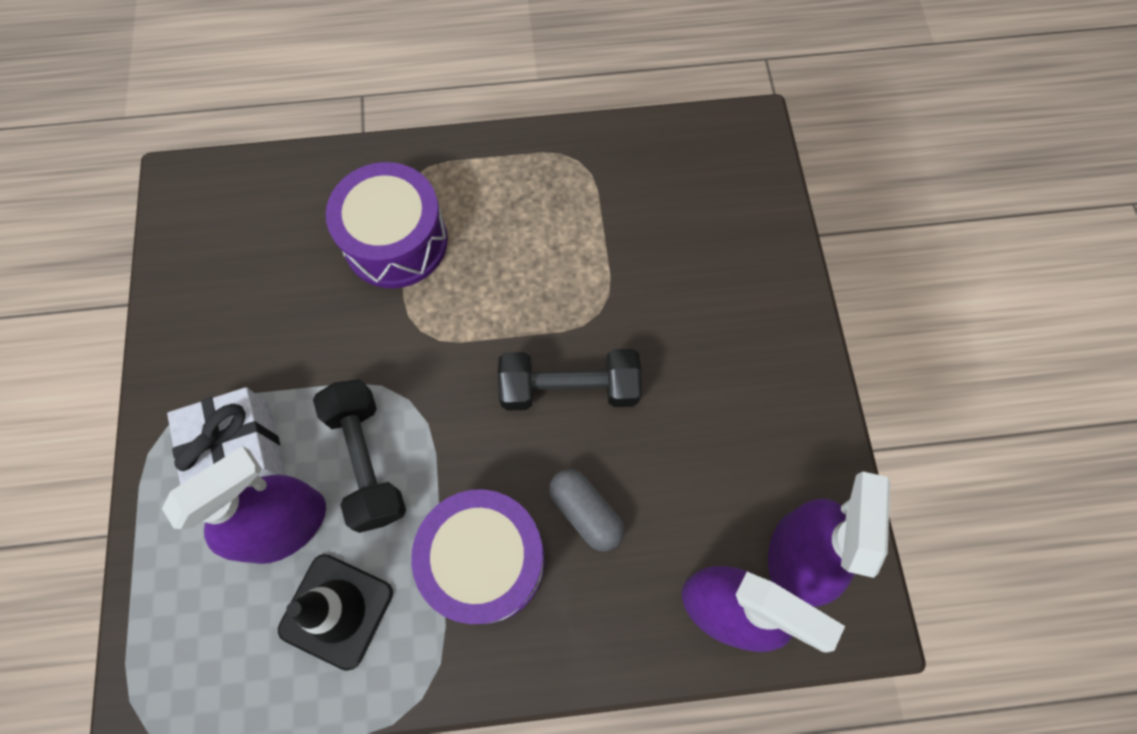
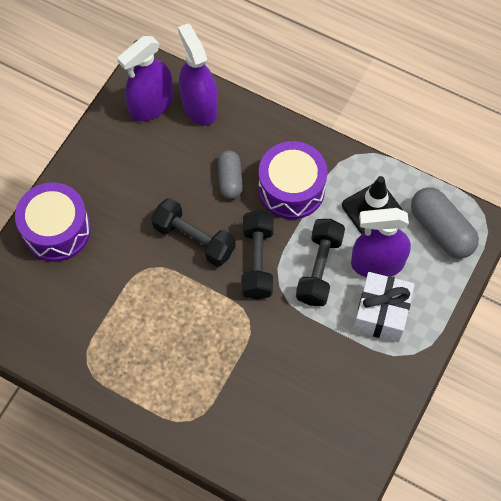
camera: 145 degrees left, 5 degrees down
purple drum [326,162,448,288] -> purple drum moved to [15,182,91,262]
none -> black dumbbell [241,210,274,300]
none -> grey capsule [411,187,479,259]

